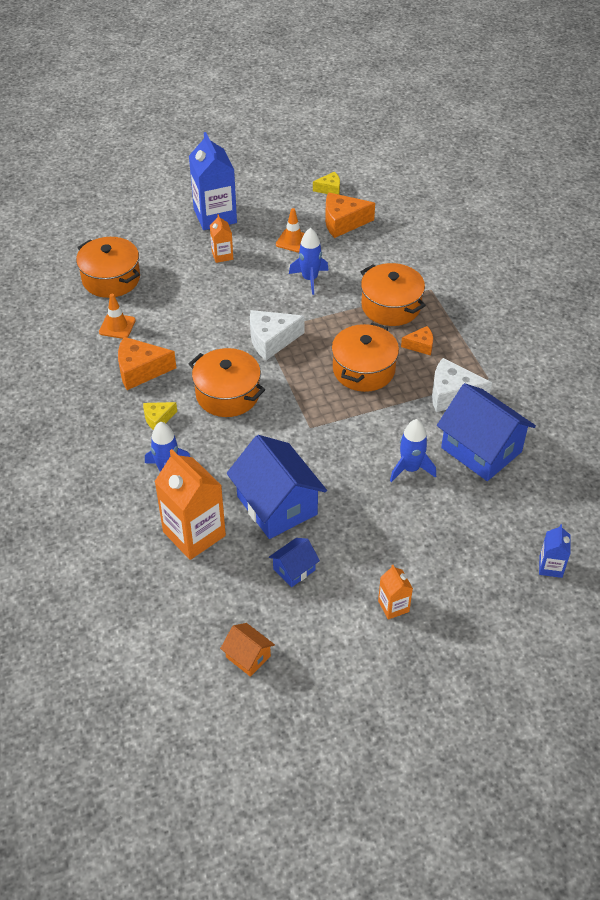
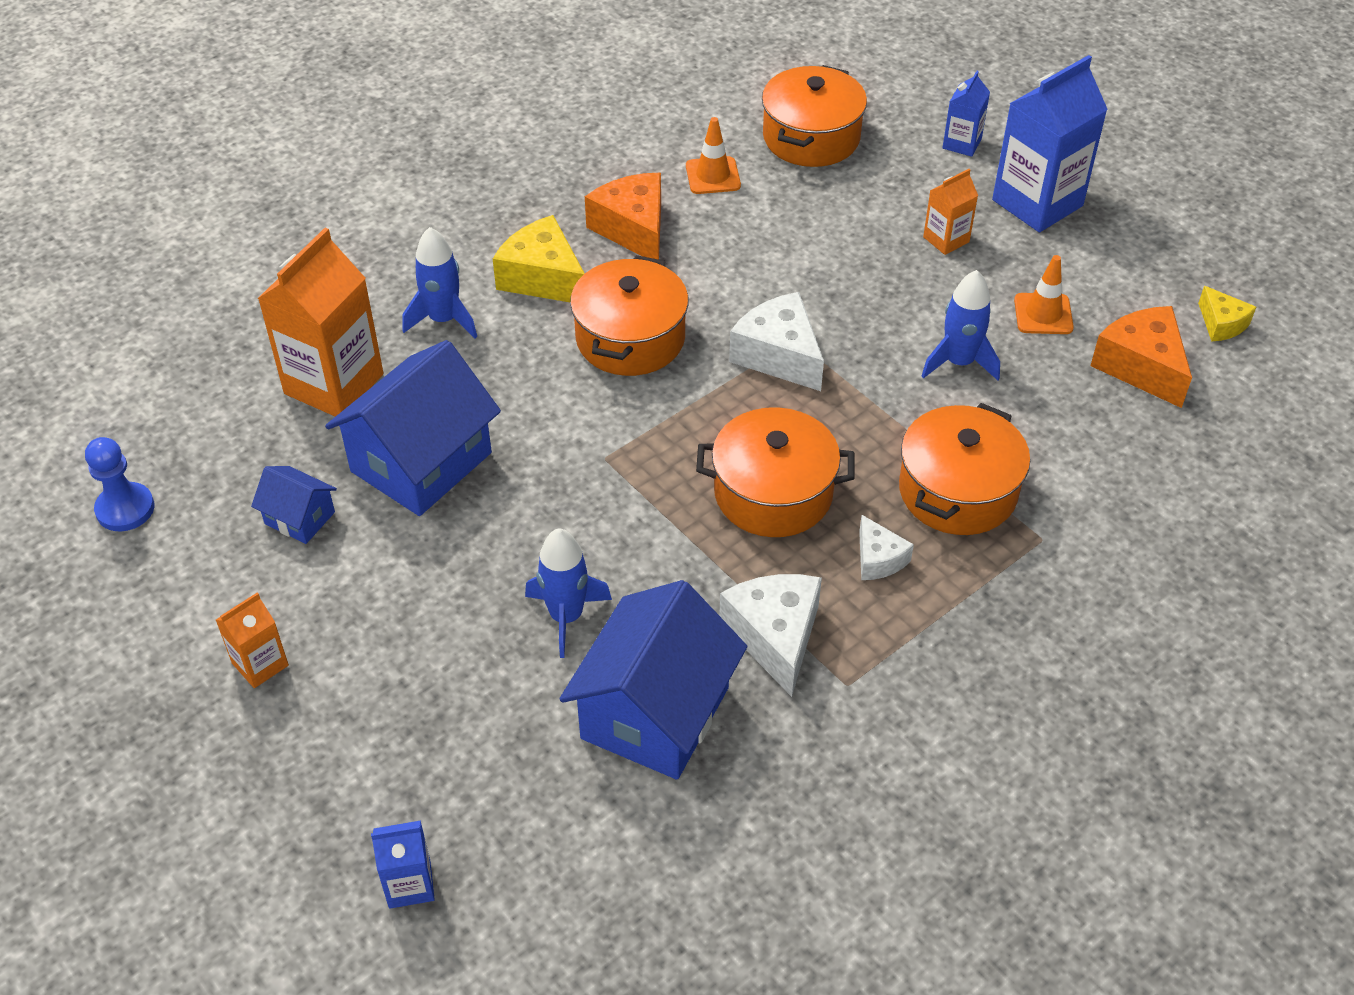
camera: 70 degrees right, 0 degrees up
yellow cheese [143,402,177,430] -> yellow cheese [493,215,585,302], size x1.76
orange house [220,623,275,677] -> blue pawn [85,437,154,531]
orange cheese [401,326,433,355] -> white cheese [859,515,914,580]
none -> blue carton [943,71,990,157]

